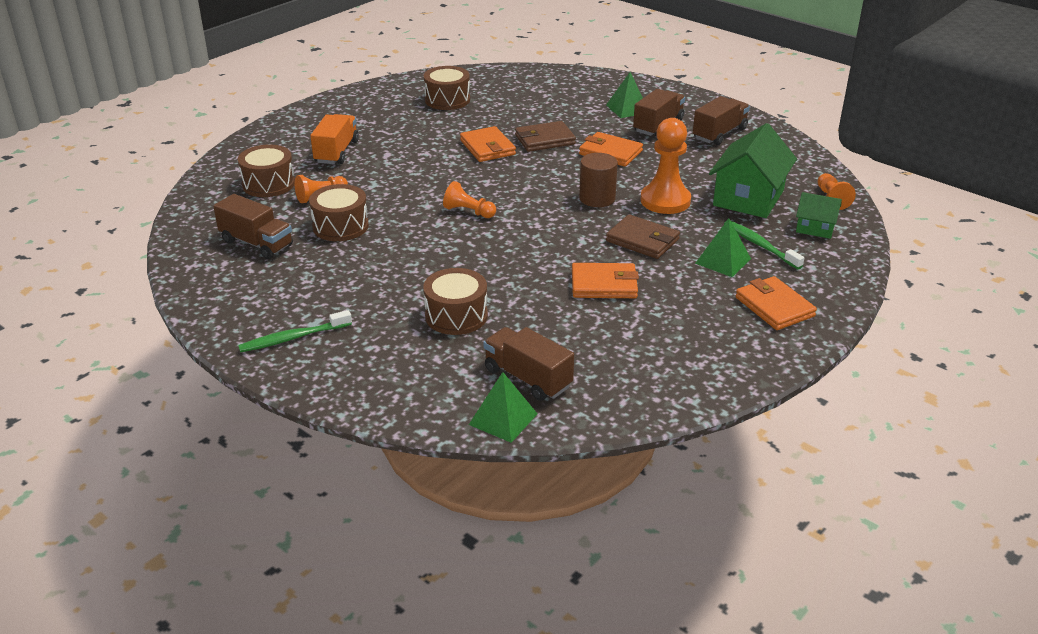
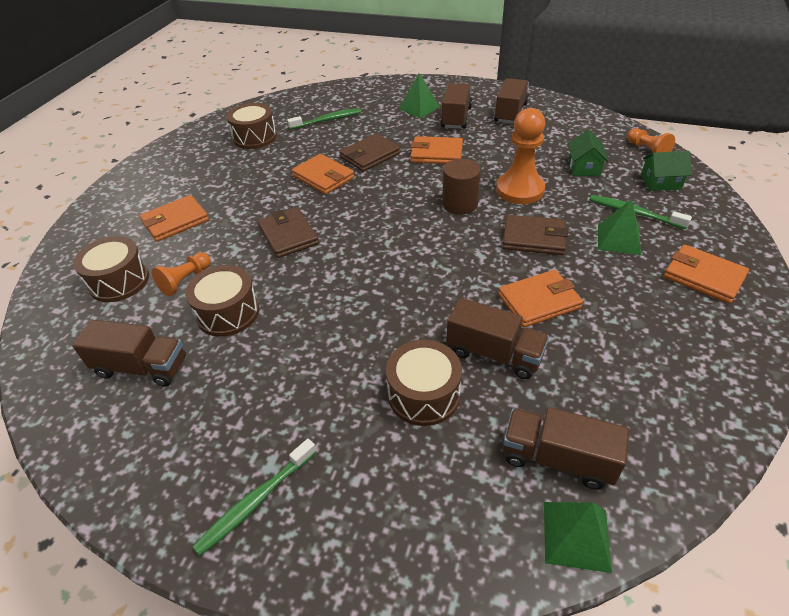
camera: 20 degrees left, 10 degrees up
orange truck [310,114,359,164] -> orange wallet [140,195,209,242]
orange pawn [443,181,496,218] -> none
green house [709,123,797,218] -> green house [568,130,609,176], size x0.53
none -> brown wallet [258,207,319,258]
none -> green toothbrush [287,108,361,130]
none -> brown truck [446,298,549,379]

